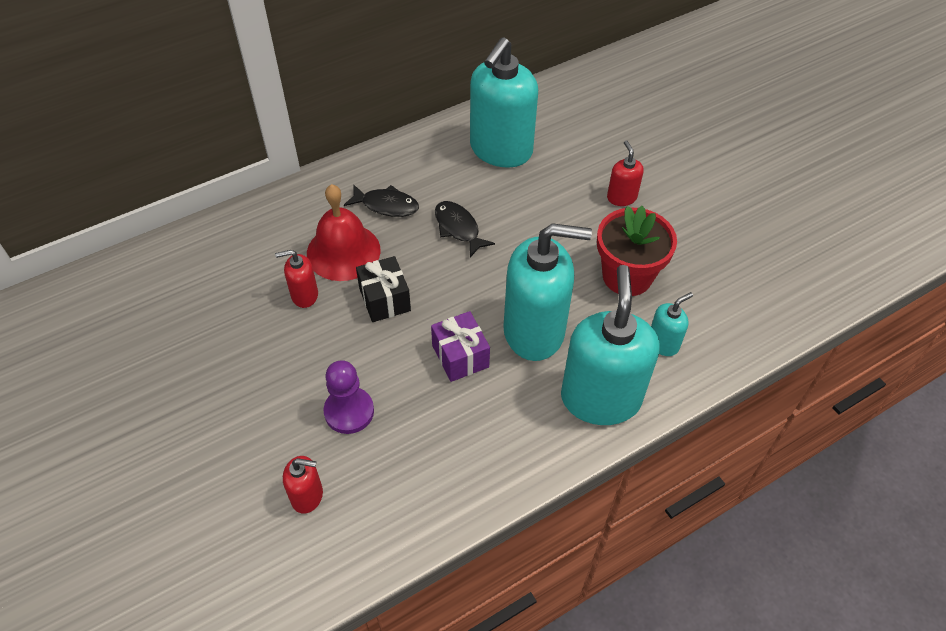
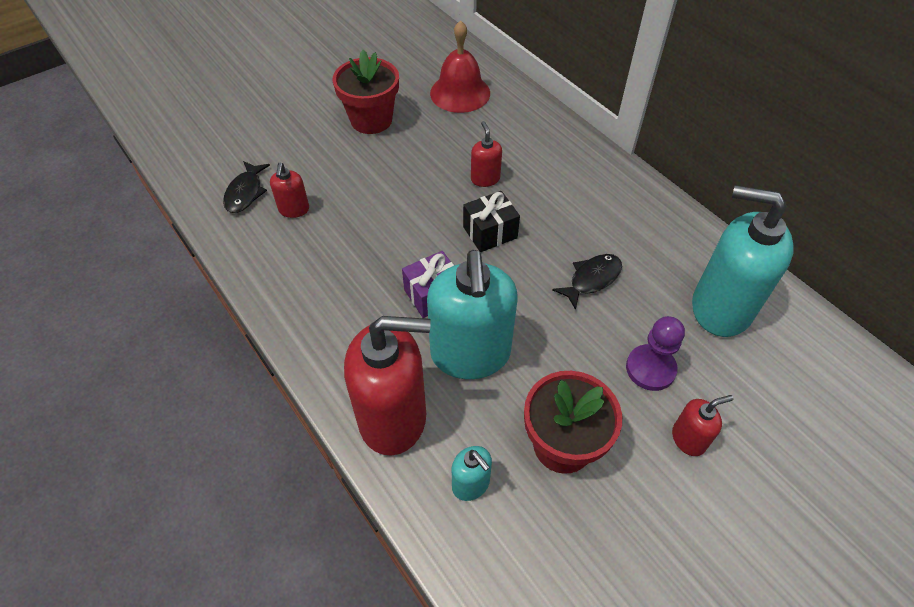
camera: 85 degrees right, 0 degrees up
red bell [307,184,381,281] -> red bell moved to [430,20,490,113]
purple pawn [324,360,374,434] -> purple pawn moved to [626,316,685,391]
black fish [344,184,419,217] -> black fish moved to [223,161,270,213]
turquoise soap dispenser [561,265,660,425] -> red soap dispenser [344,316,431,455]
none -> red flower pot [333,50,399,134]

